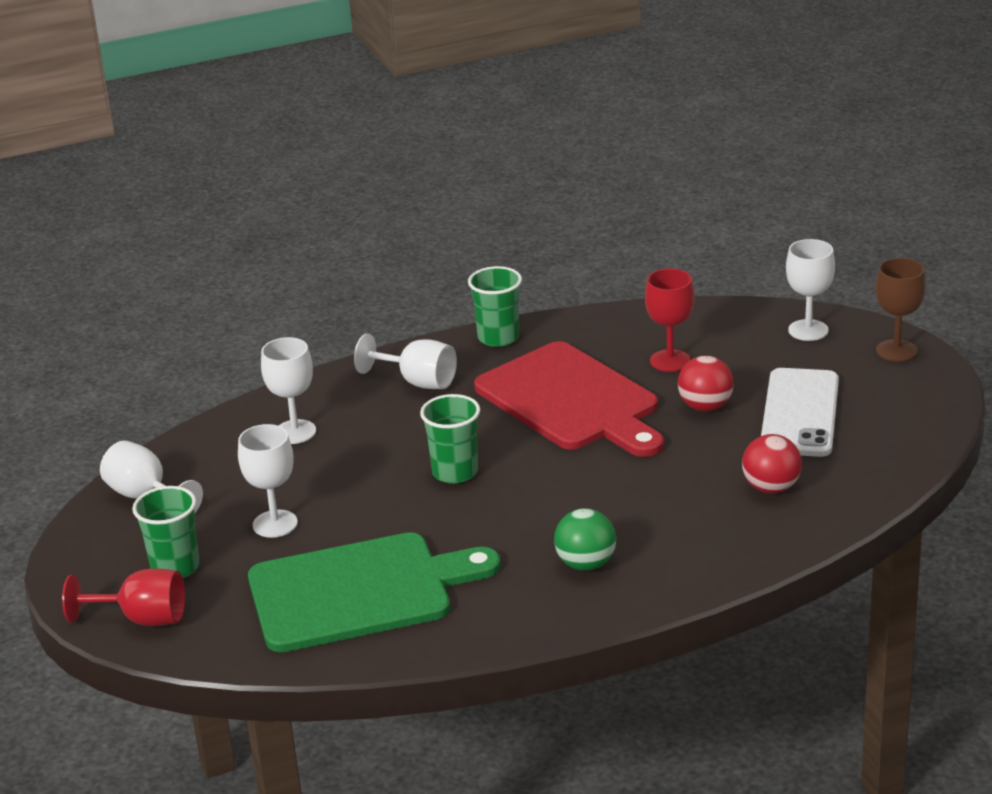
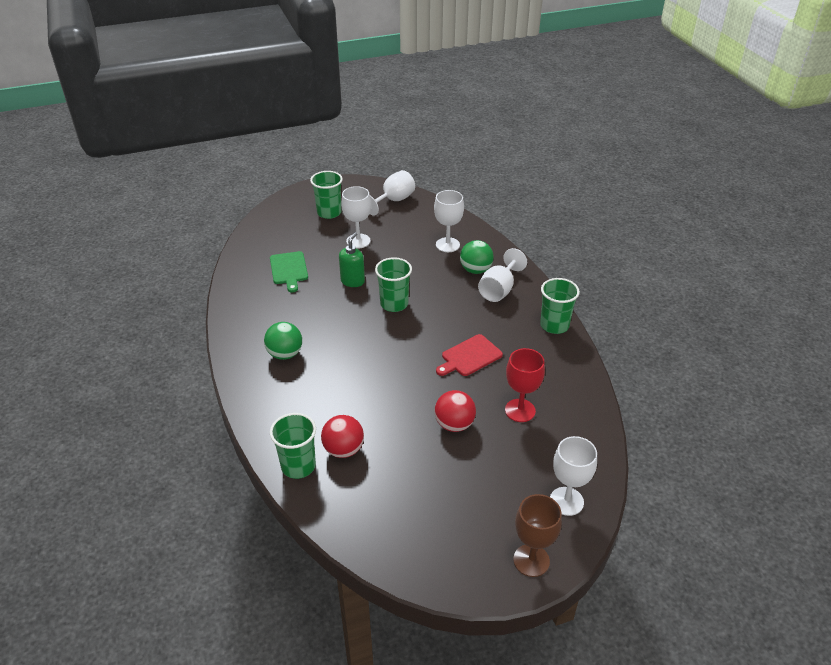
camera: 90 degrees right, 10 degrees up
red goblet [62,568,185,626] -> none
green cutting board [248,532,501,652] -> green cutting board [270,251,308,292], size x0.47
red cutting board [474,341,664,457] -> red cutting board [436,334,503,376], size x0.47
white phone [761,368,839,457] -> none
none -> green cup [270,413,316,479]
none -> green soap dispenser [339,232,365,287]
none -> green ball [460,240,494,274]

